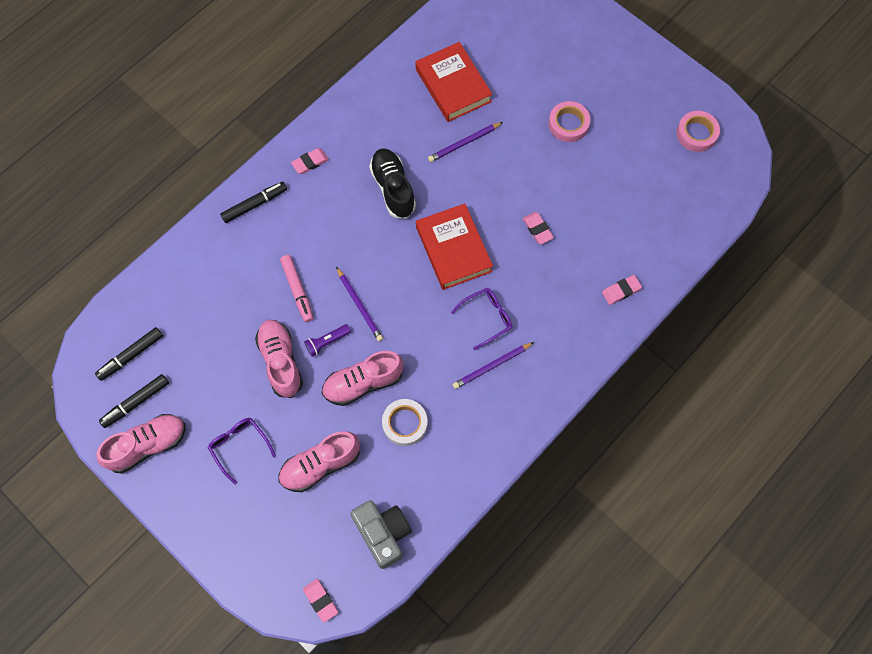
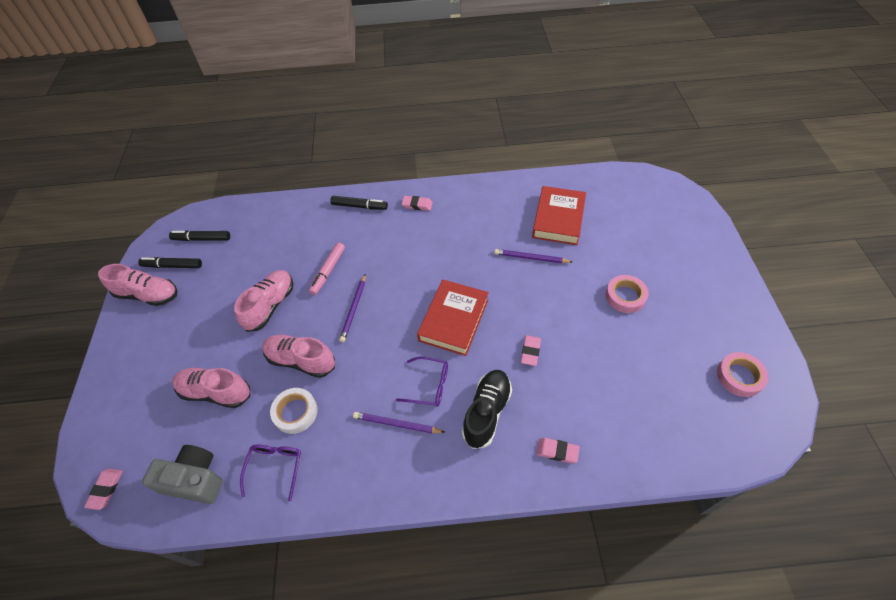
camera: 45 degrees right, 15 degrees down
purple glasses [208,418,276,485] -> purple glasses moved to [240,444,301,501]
purple flashlight [304,324,351,357] -> none
grey camera [350,500,412,569] -> grey camera turned 90 degrees counterclockwise [142,445,223,504]
black shoe [369,148,416,219] -> black shoe moved to [462,370,512,449]

